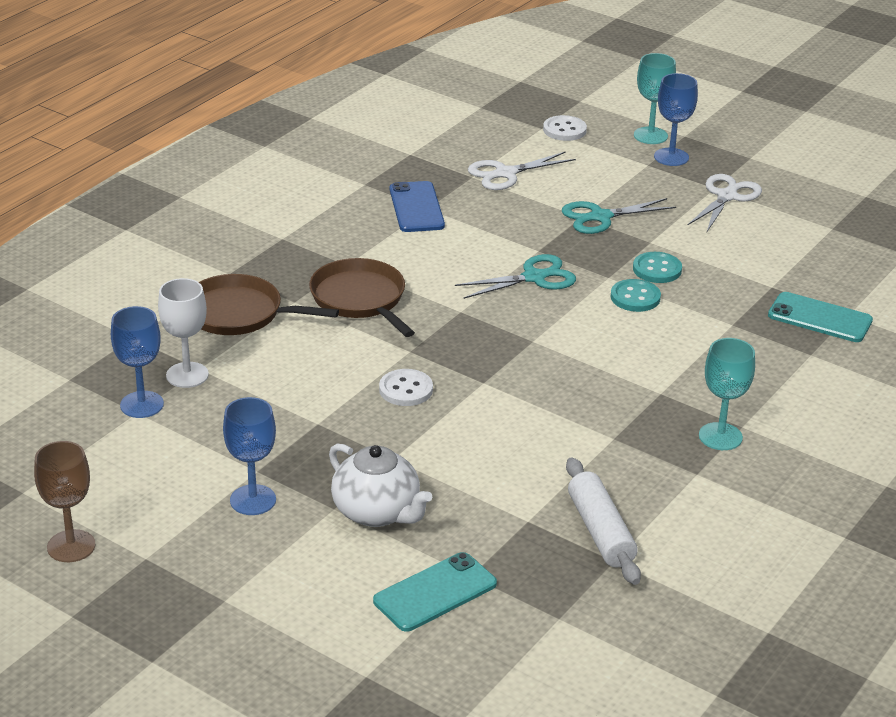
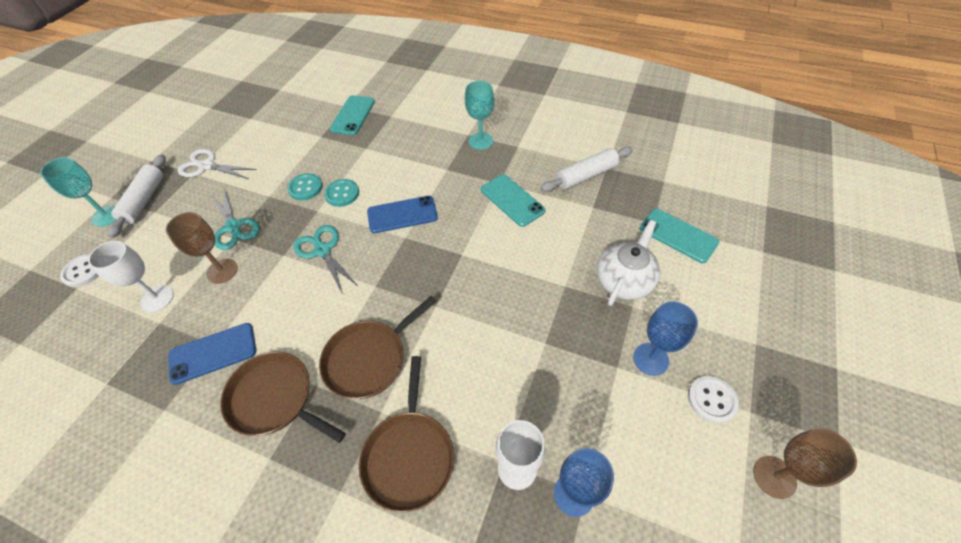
camera: 100 degrees left, 20 degrees up
white button [379,369,433,406] -> white button moved to [688,376,739,423]
white scissors [468,151,576,190] -> white goblet [88,241,174,312]
blue goblet [654,73,698,166] -> white rolling pin [108,154,166,238]
none -> brown goblet [166,212,238,284]
none -> brown pan [220,351,346,443]
none -> blue phone [367,196,438,233]
none -> turquoise phone [481,174,546,227]

